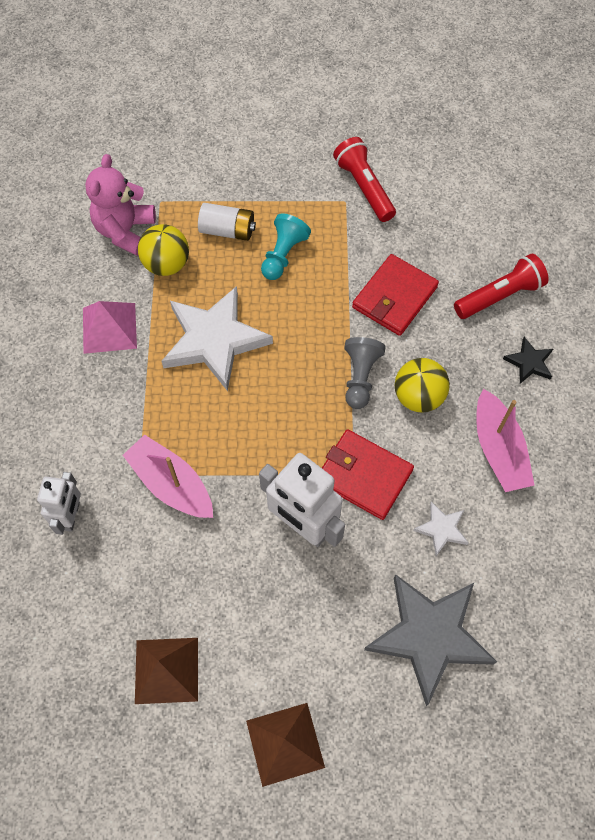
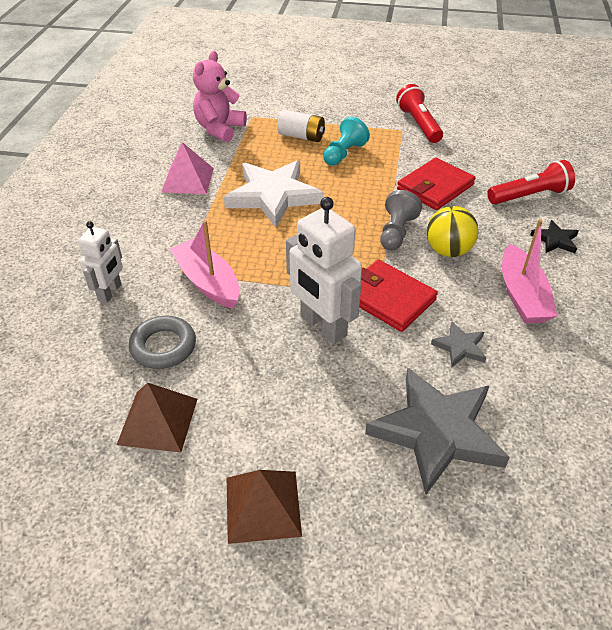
camera: 10 degrees right, 20 degrees down
yellow ball [138,224,189,276] -> none
white star [413,501,468,556] -> grey star [431,322,486,367]
none -> grey ring [129,316,196,369]

